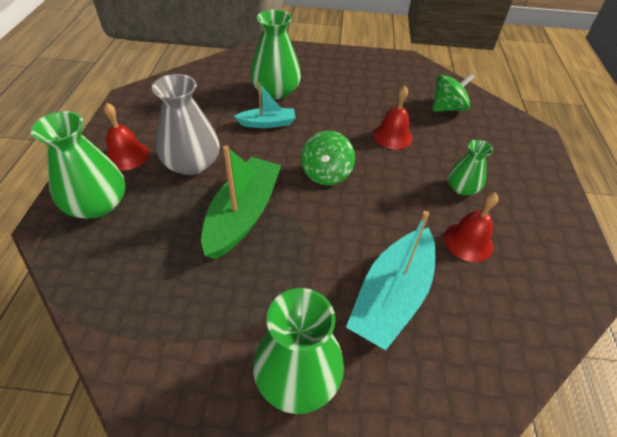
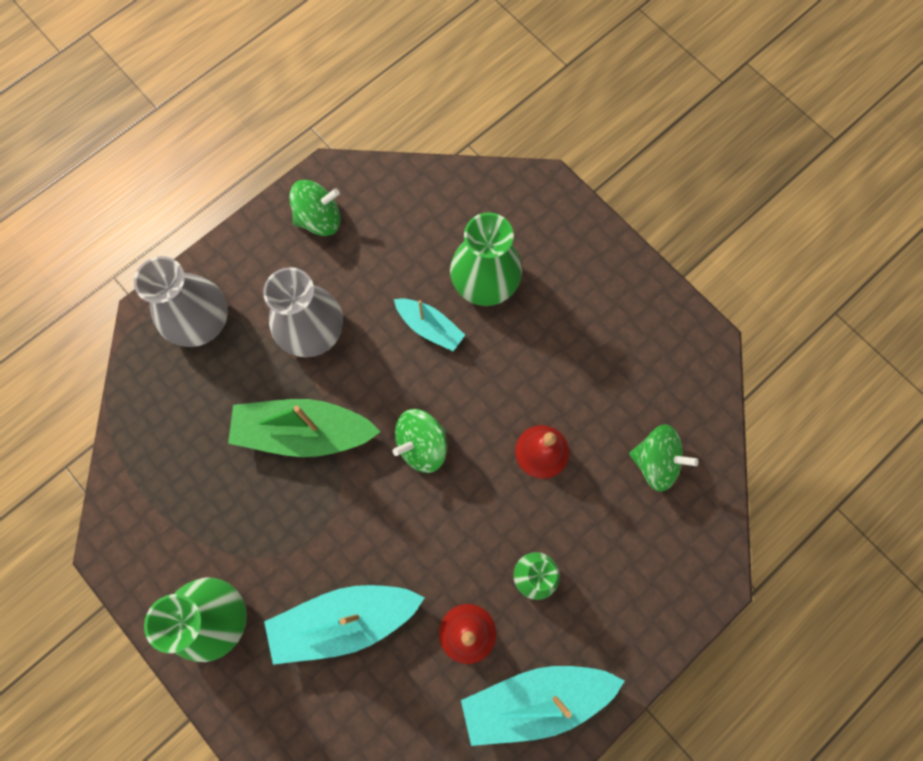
camera: 45 degrees right, 25 degrees up
green vase [31,111,125,219] -> grey vase [134,256,228,347]
red bell [104,103,149,171] -> none
green boat [201,146,281,259] -> green boat turned 150 degrees counterclockwise [228,399,381,457]
none -> green spinning top [289,180,340,236]
none -> turquoise boat [461,666,625,746]

